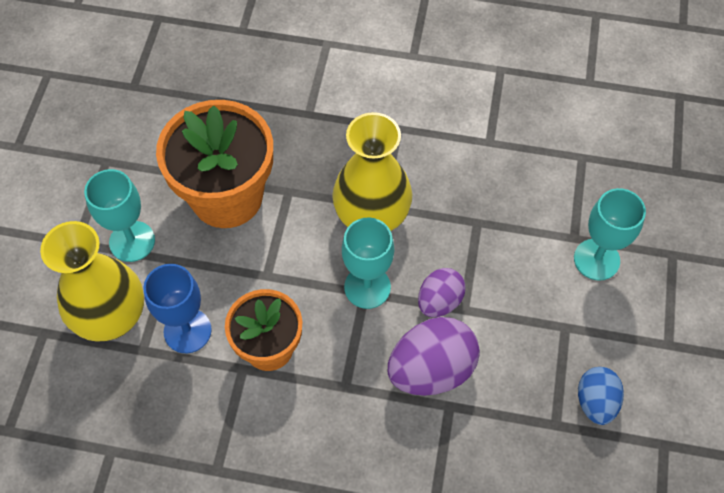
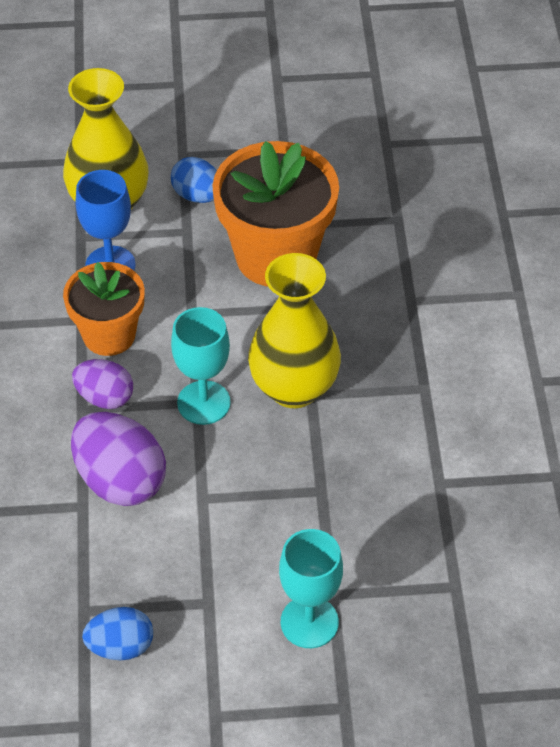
camera: 75 degrees right, 10 degrees down
turquoise goblet [84,169,155,262] -> blue egg [171,157,217,203]
purple egg [418,268,466,317] -> purple egg moved to [72,359,133,409]

